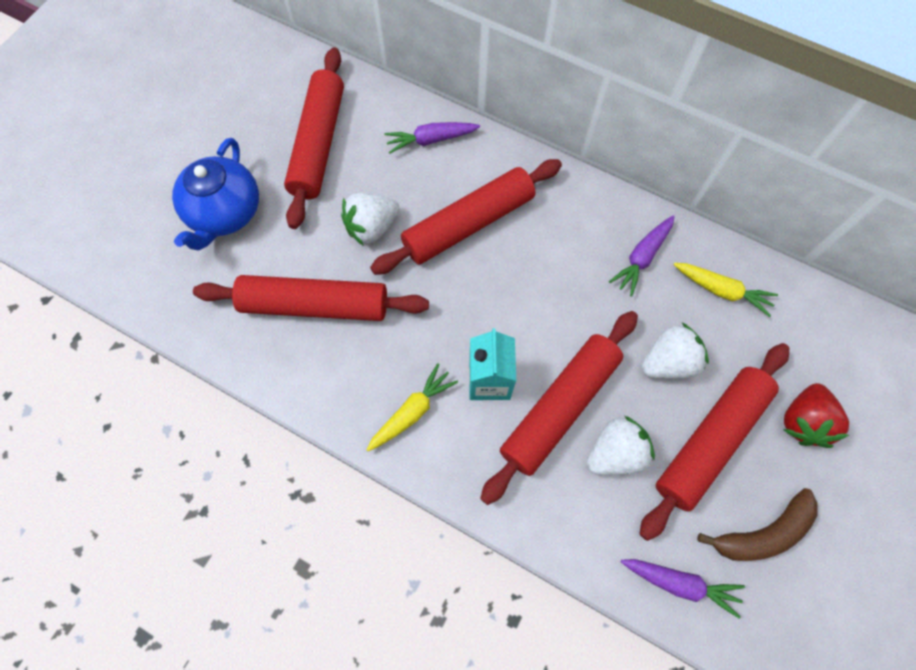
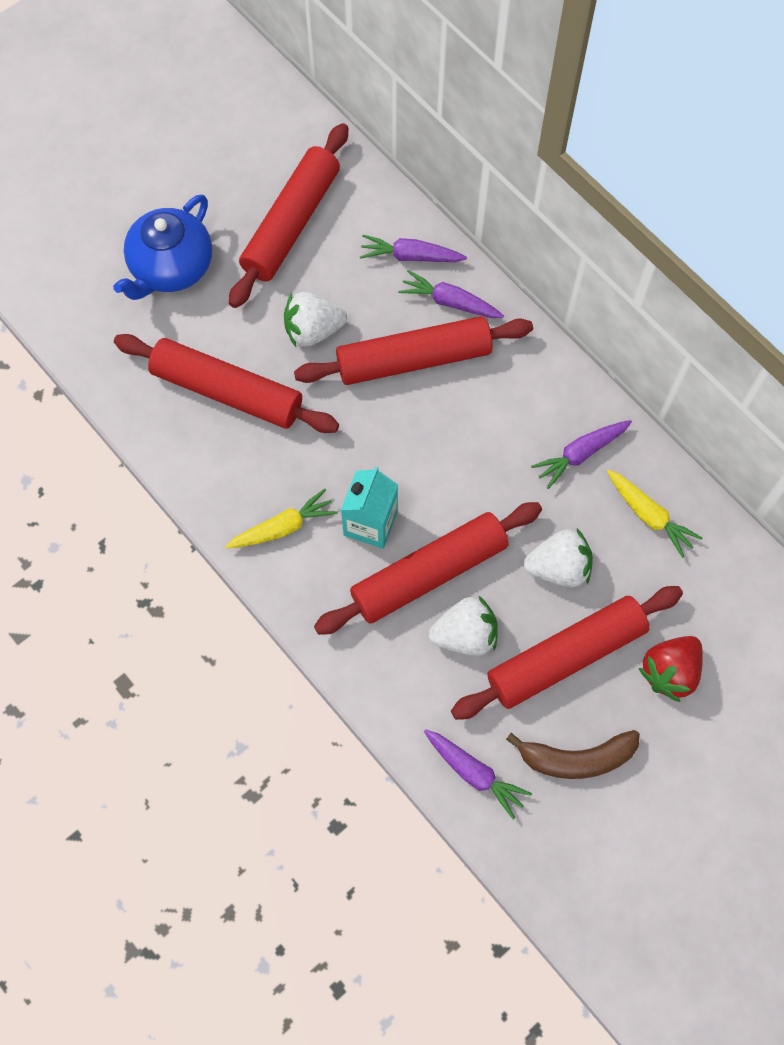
camera: 20 degrees right, 0 degrees up
none -> purple carrot [398,270,504,318]

